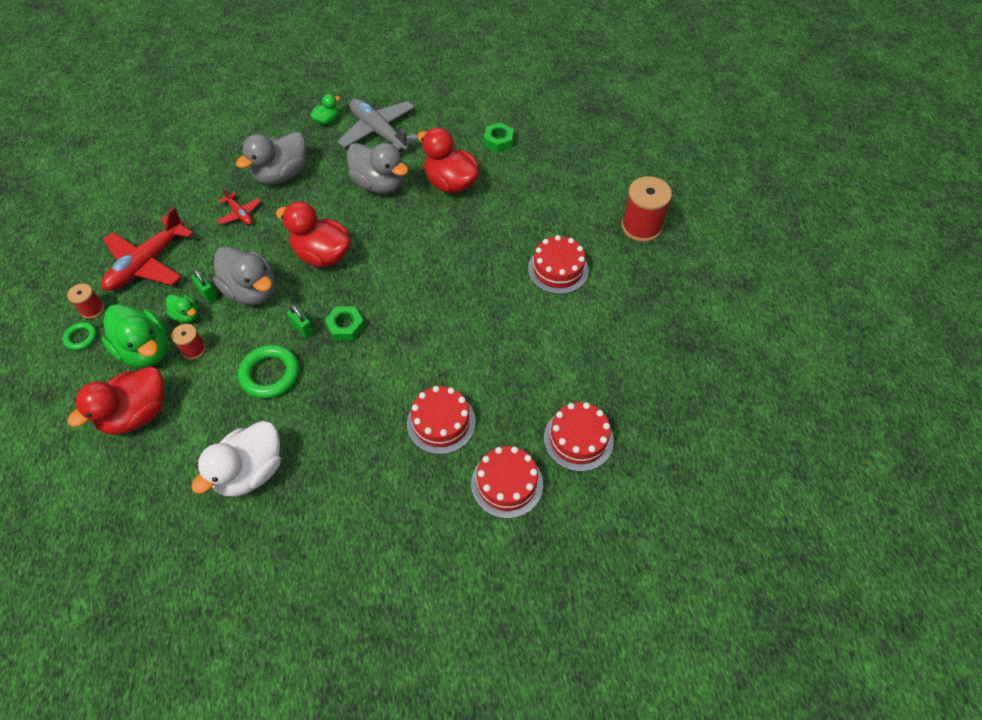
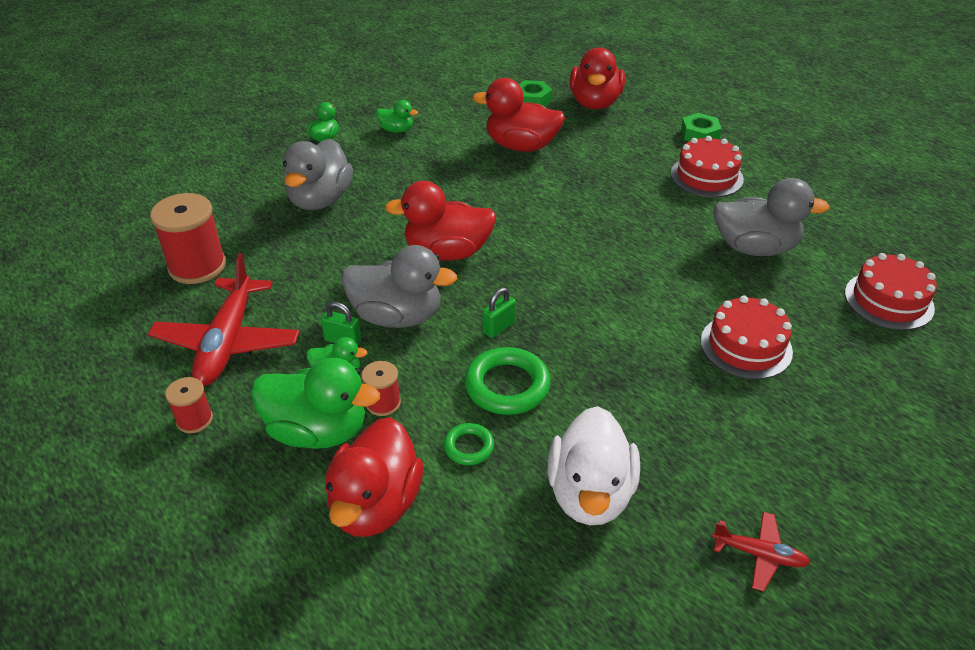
camera: 30 degrees left, 15 degrees down
green ring [63,322,97,350] -> green ring moved to [444,423,494,465]
red plane [217,188,261,225] -> red plane moved to [712,512,810,592]
green padlock [287,305,314,338] -> green padlock turned 60 degrees counterclockwise [482,288,516,338]
green nut [325,306,365,341] -> green nut moved to [681,113,722,141]
grey plane [337,99,418,152] -> green duck [376,100,418,133]
grey duck [347,143,408,194] -> grey duck moved to [714,178,830,256]
red cake [471,446,543,519] -> none
red spool [621,176,672,242] -> red spool moved to [150,193,226,284]
none -> red duck [569,47,625,109]

